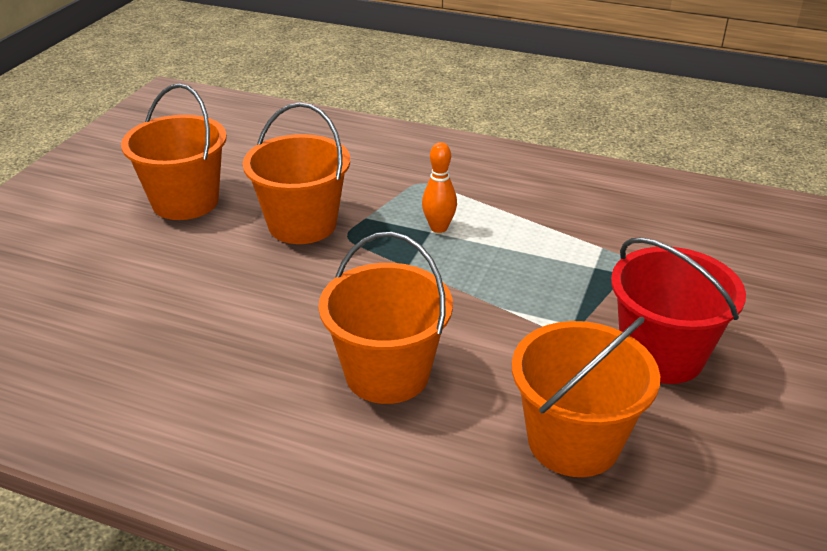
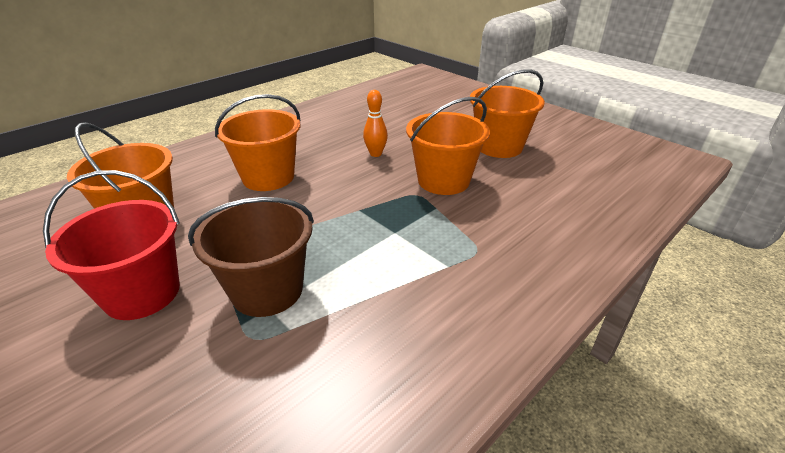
camera: 115 degrees right, 0 degrees up
orange bowling pin [422,142,457,233] -> orange bowling pin moved to [363,90,388,157]
none -> brown bucket [188,197,314,317]

